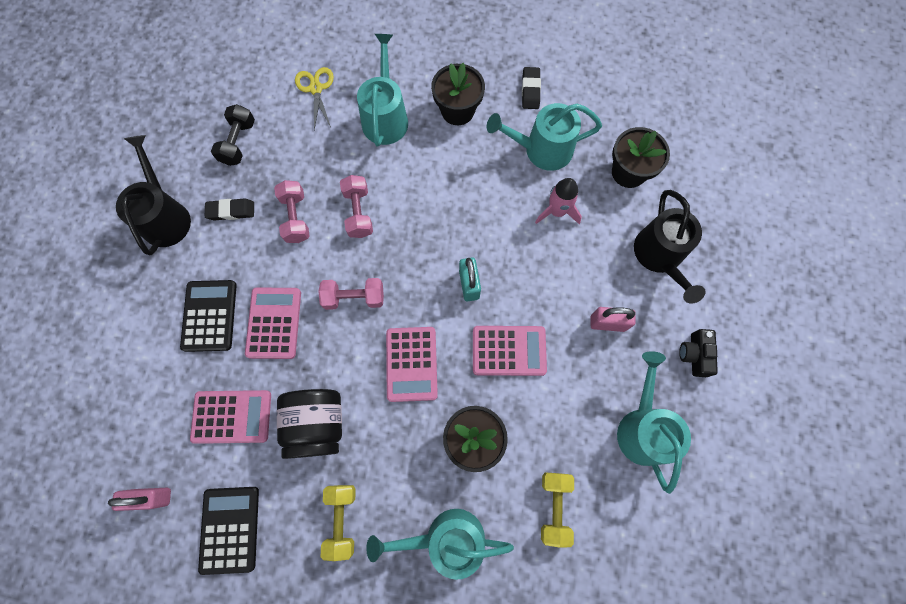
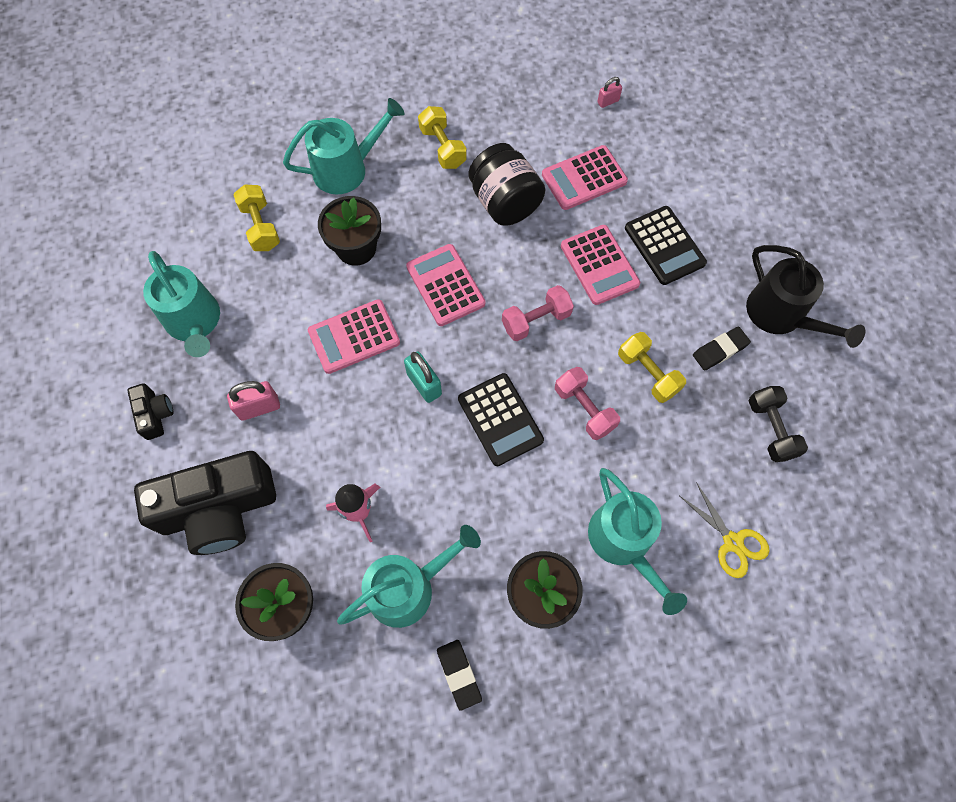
camera: 155 degrees right, 5 degrees down
pink padlock [108,488,171,511] -> pink padlock [597,77,622,108], size x0.61
black calculator [198,487,259,575] -> black calculator moved to [458,373,544,466]
pink dumbbell [274,180,310,243] -> yellow dumbbell [618,332,686,403]
black watering can [634,190,706,304] -> black camera [134,451,276,555]

